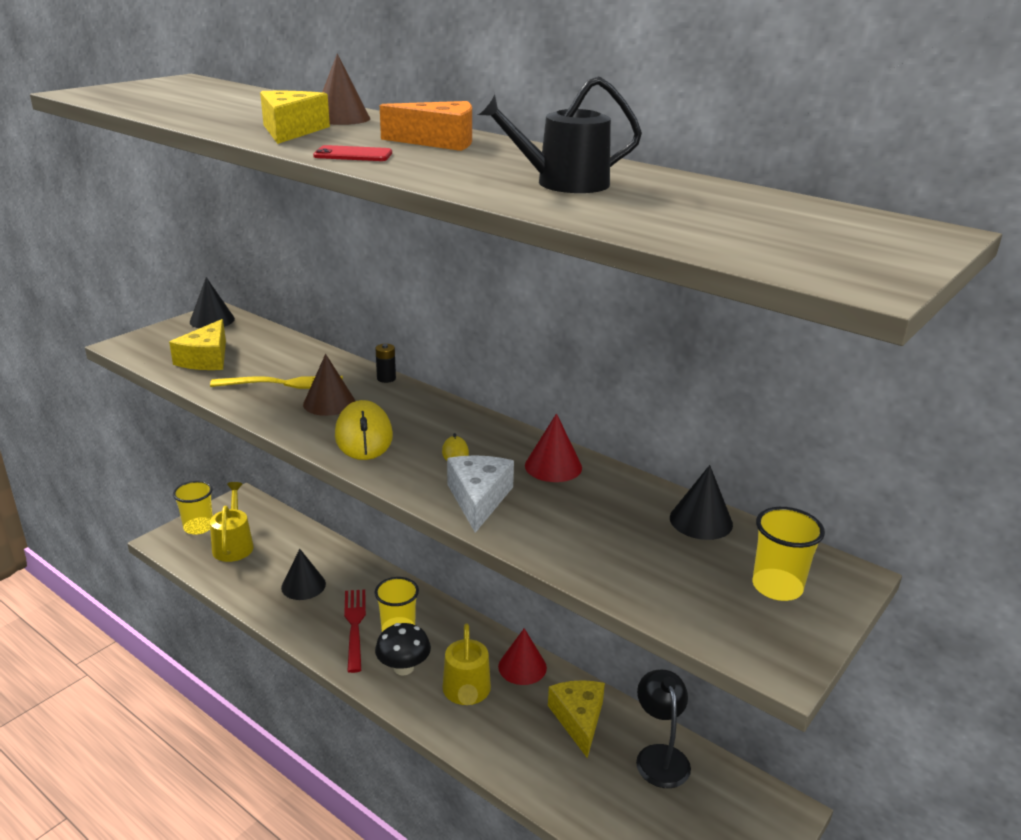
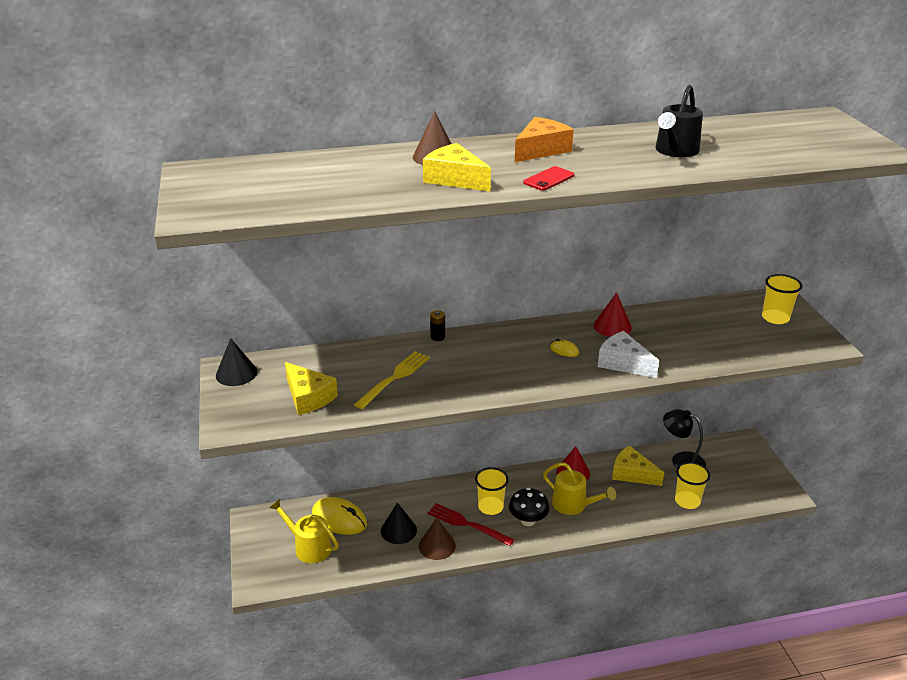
camera: 50 degrees left, 5 degrees up
yellow cup [173,481,213,535] -> yellow cup moved to [675,462,710,509]
brown cone [303,354,355,416] -> brown cone moved to [419,518,456,560]
yellow mouse [335,400,393,460] -> yellow mouse moved to [312,497,367,535]
black cone [670,465,733,540] -> none

